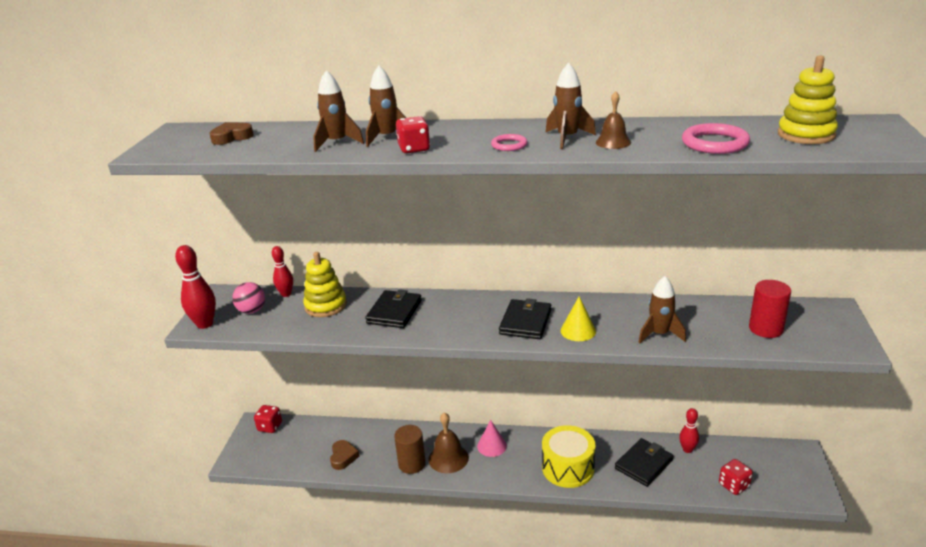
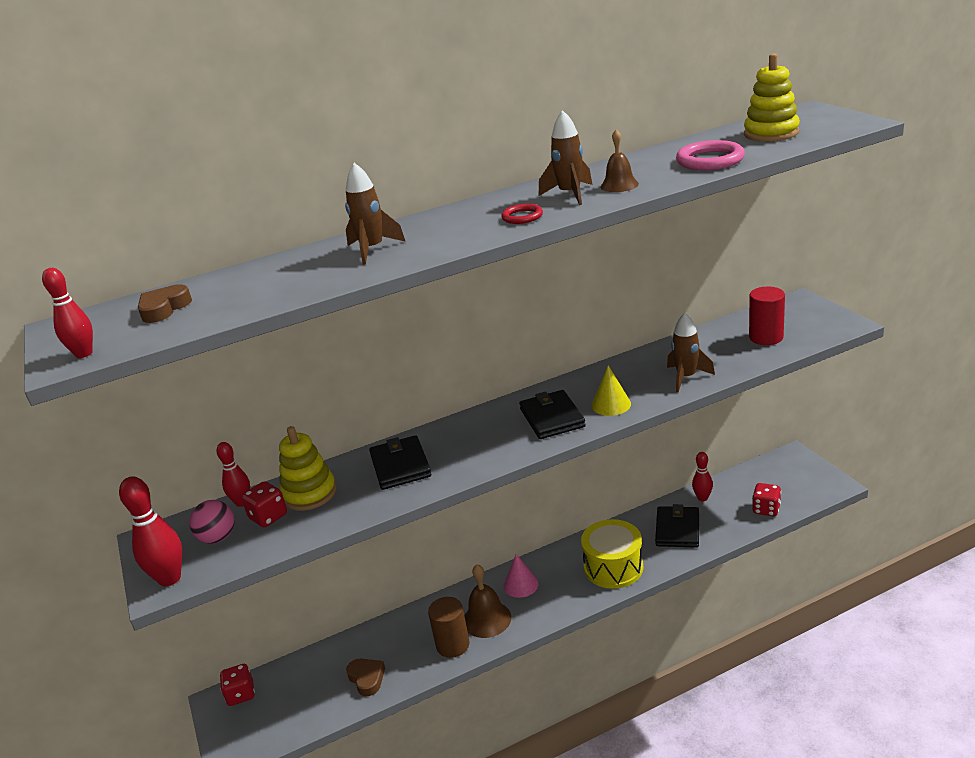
camera: 30 degrees left, 0 degrees up
brown rocket [313,70,364,152] -> none
red dice [396,116,430,153] -> red dice moved to [241,481,287,527]
pink ring [491,134,527,151] -> red ring [501,204,543,224]
none -> red bowling pin [42,268,93,358]

